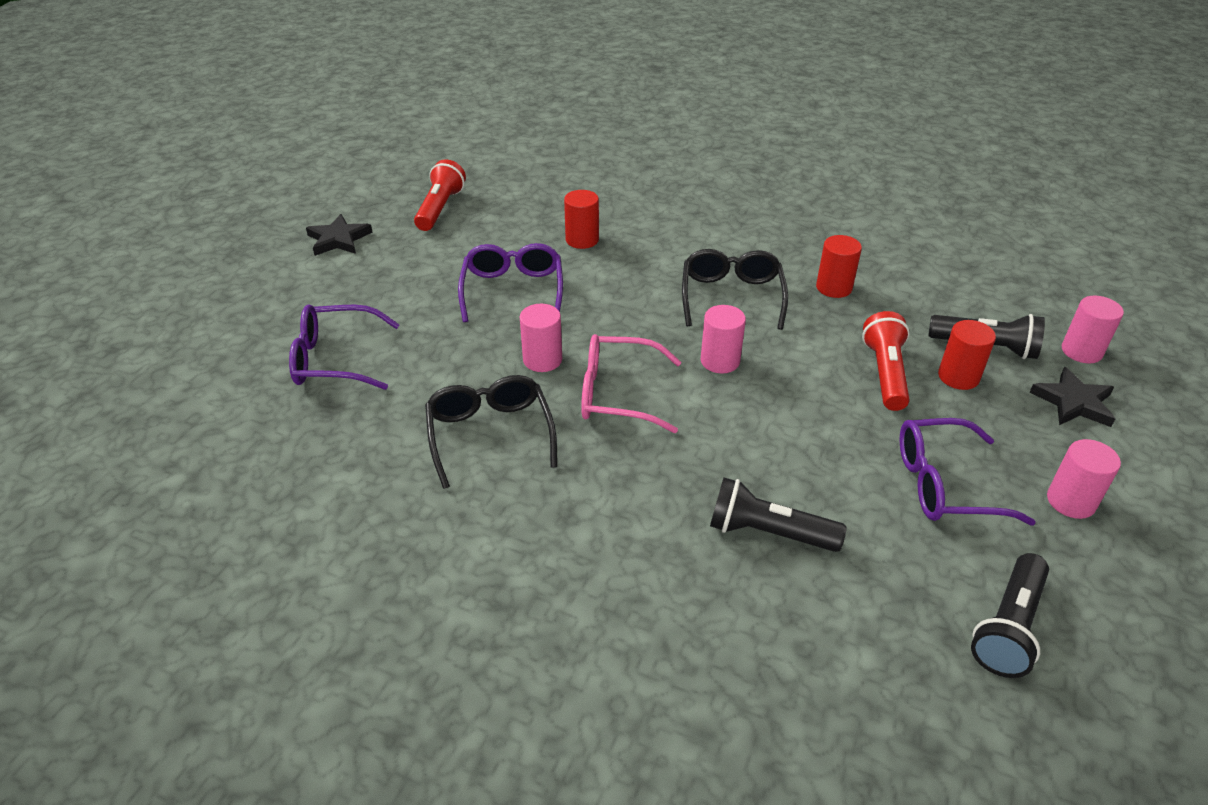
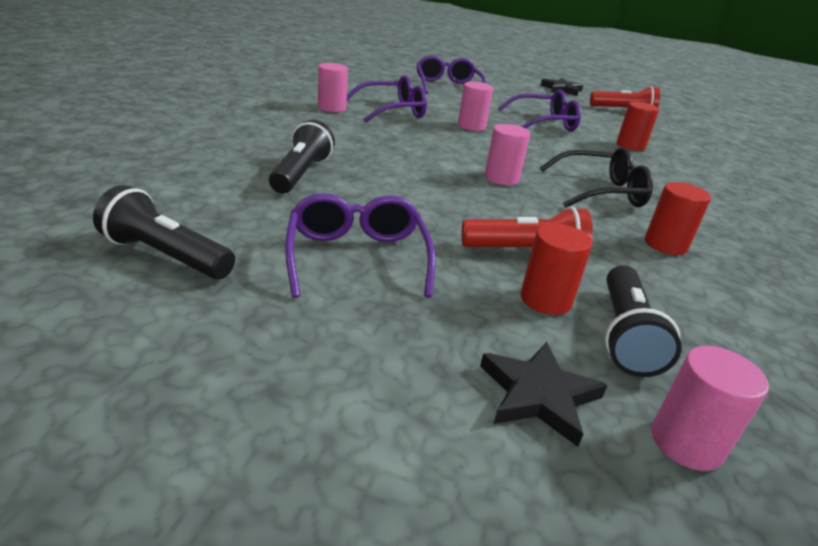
camera: 80 degrees right, 10 degrees down
black glasses [425,375,557,489] -> purple glasses [347,75,427,123]
pink glasses [581,334,681,433] -> none
pink cylinder [1047,439,1121,519] -> pink cylinder moved to [318,63,348,112]

